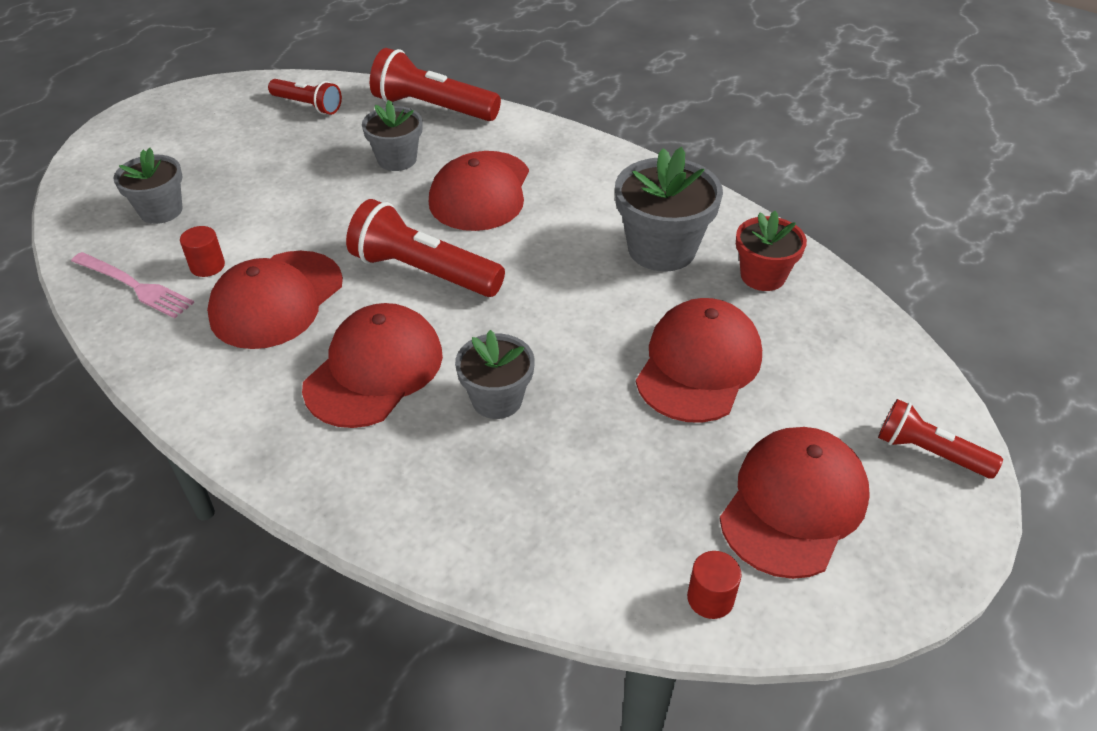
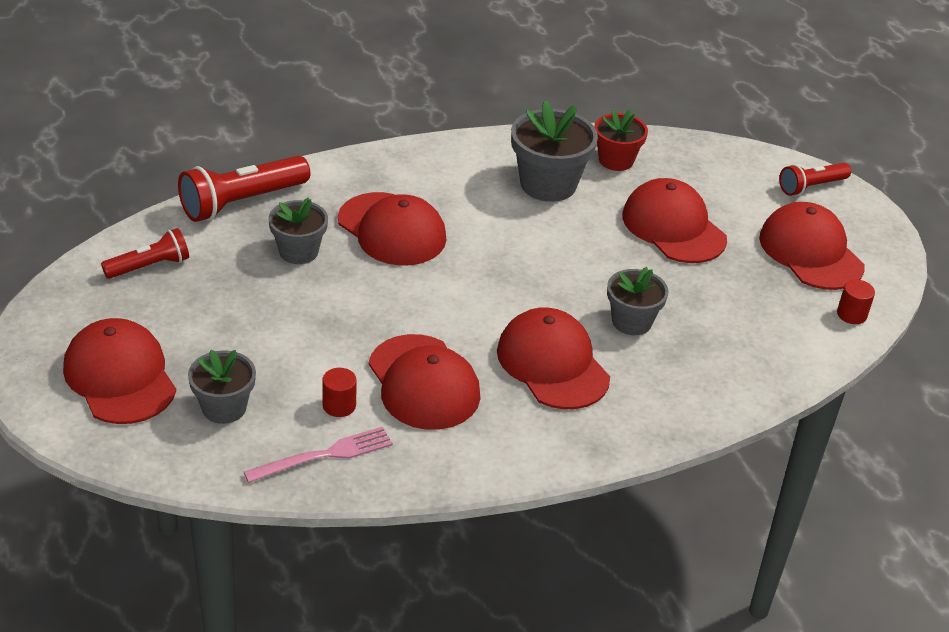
camera: 60 degrees left, 5 degrees down
red flashlight [346,199,505,297] -> none
none -> red cap [63,318,176,424]

